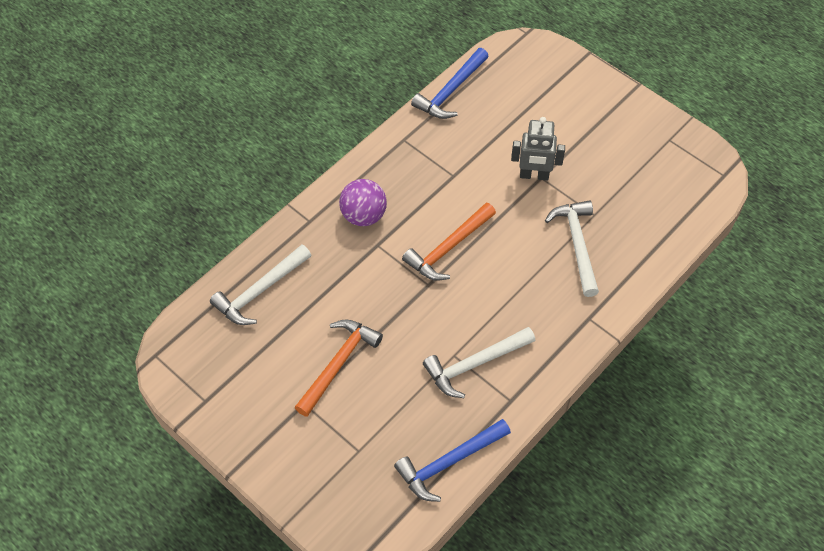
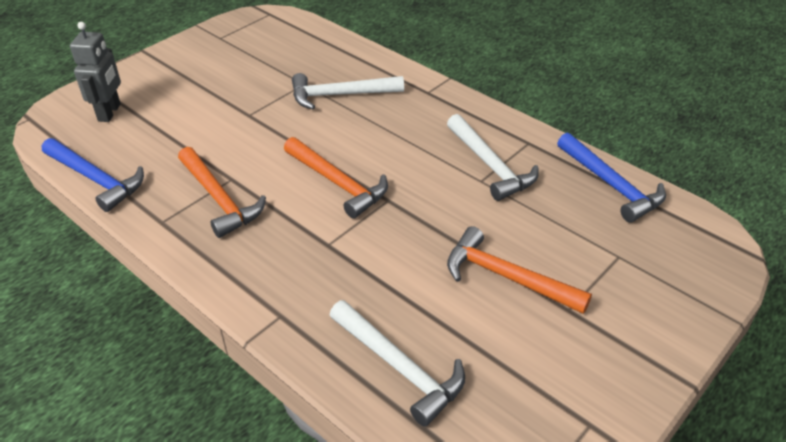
camera: 90 degrees left, 15 degrees down
purple ball [339,179,387,226] -> none
grey robot [511,117,565,181] -> grey robot moved to [70,22,121,122]
none -> orange hammer [178,147,266,238]

